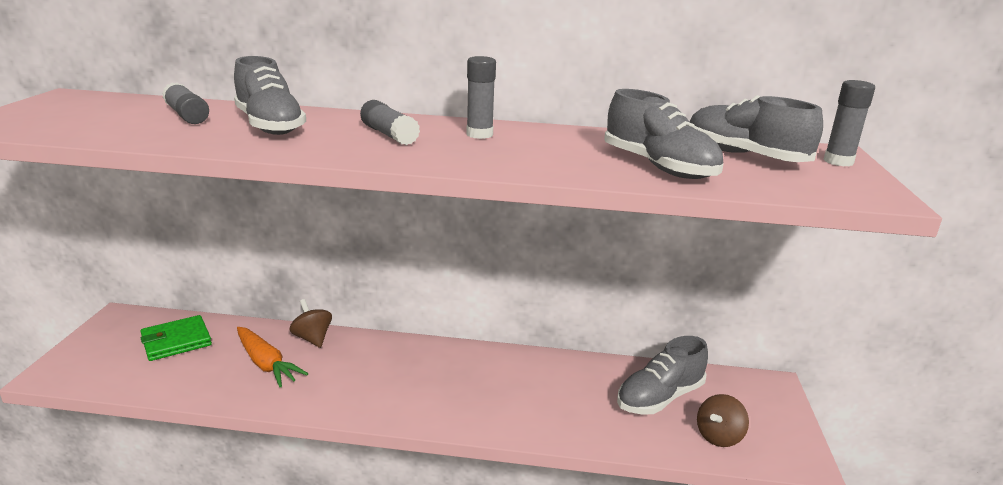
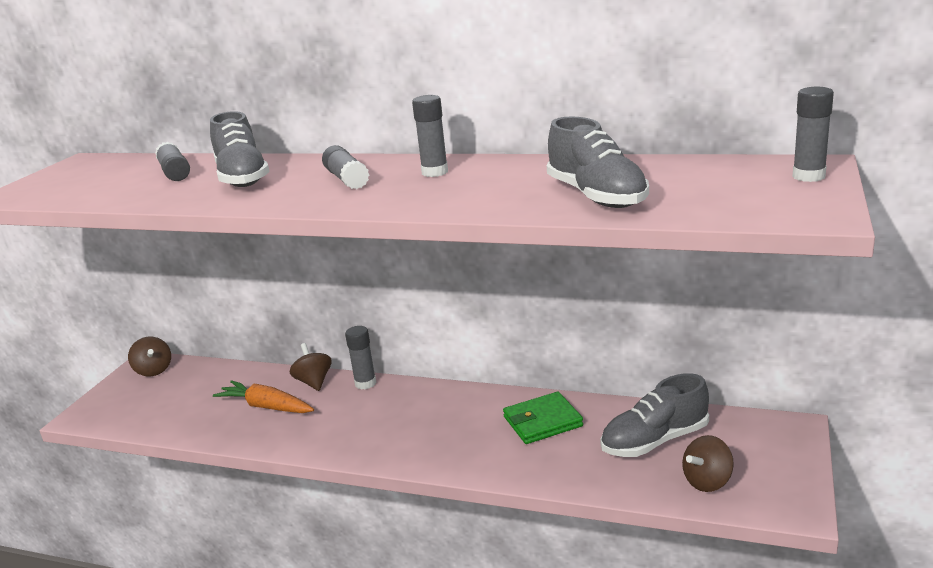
camera: 15 degrees right, 0 degrees up
green wallet [140,315,212,361] -> green wallet moved to [503,392,583,444]
orange carrot [237,327,308,387] -> orange carrot turned 150 degrees clockwise [213,380,314,413]
grey shoe [690,95,823,162] -> none
none -> brown spinning top [128,337,171,376]
none -> grey glue stick [345,326,376,389]

